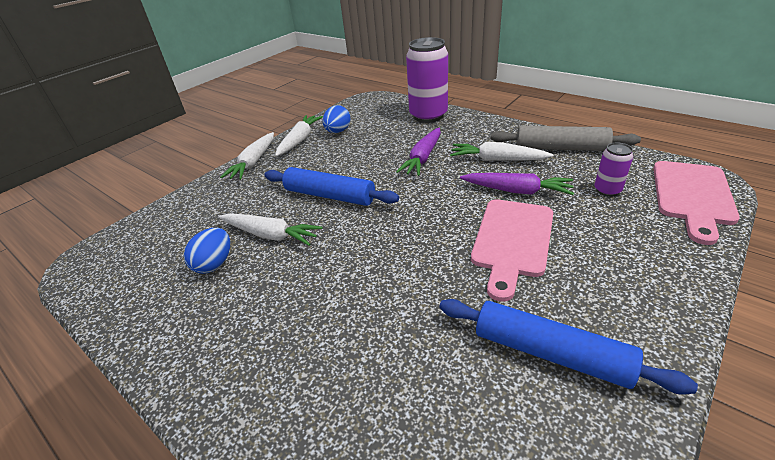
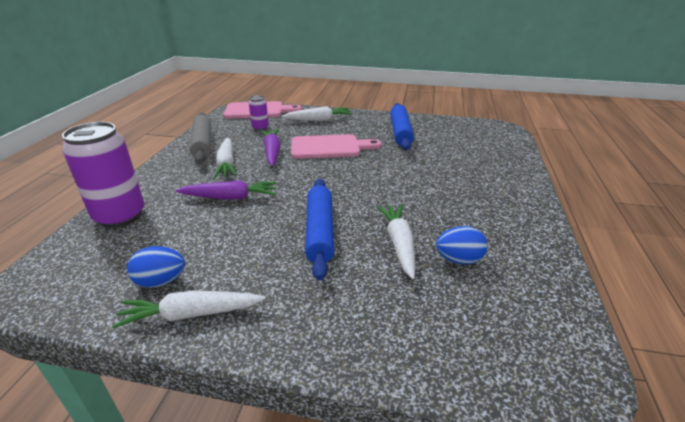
camera: 120 degrees left, 5 degrees down
white carrot [220,132,274,180] -> white carrot moved to [281,106,353,121]

